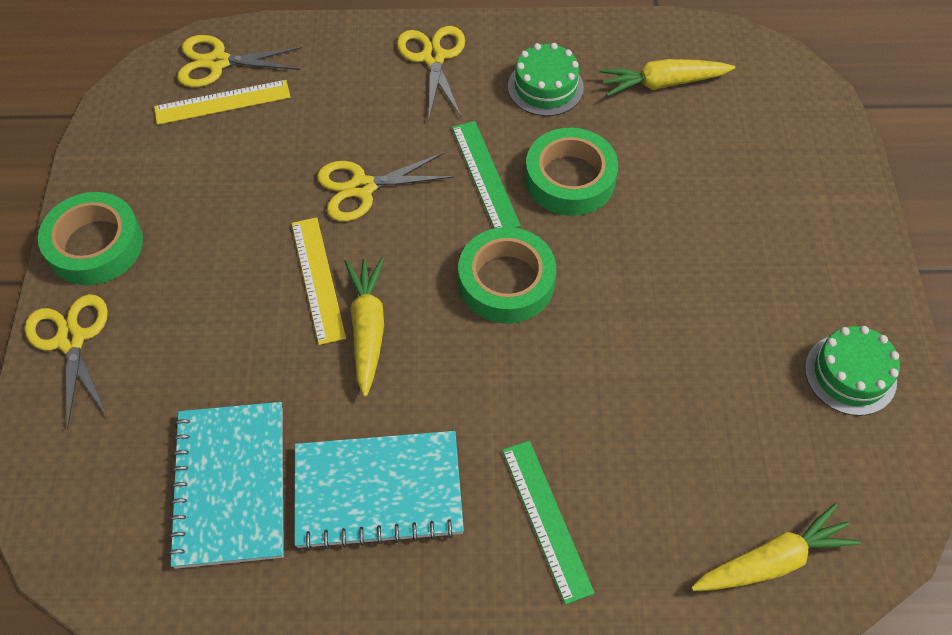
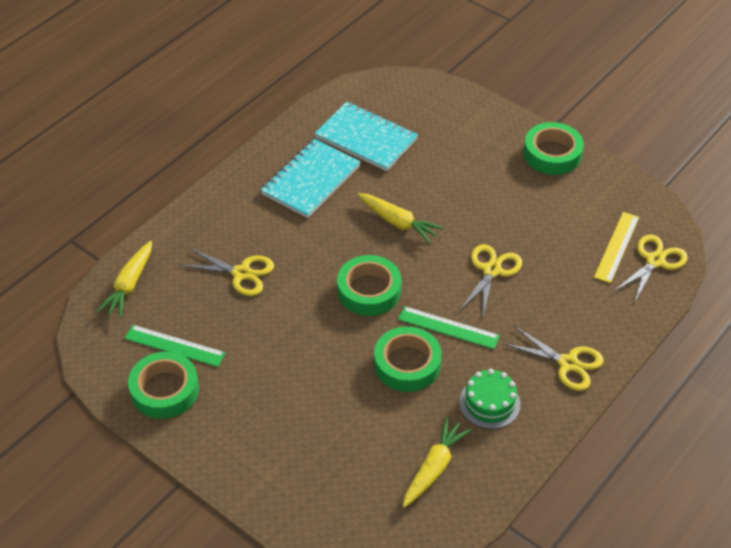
camera: 130 degrees right, 10 degrees down
yellow scissors [25,294,108,430] -> yellow scissors moved to [179,248,274,296]
yellow ruler [292,217,346,345] -> none
green ruler [502,441,594,605] -> green ruler moved to [125,325,225,367]
green cake [805,326,900,416] -> green tape [128,352,199,419]

